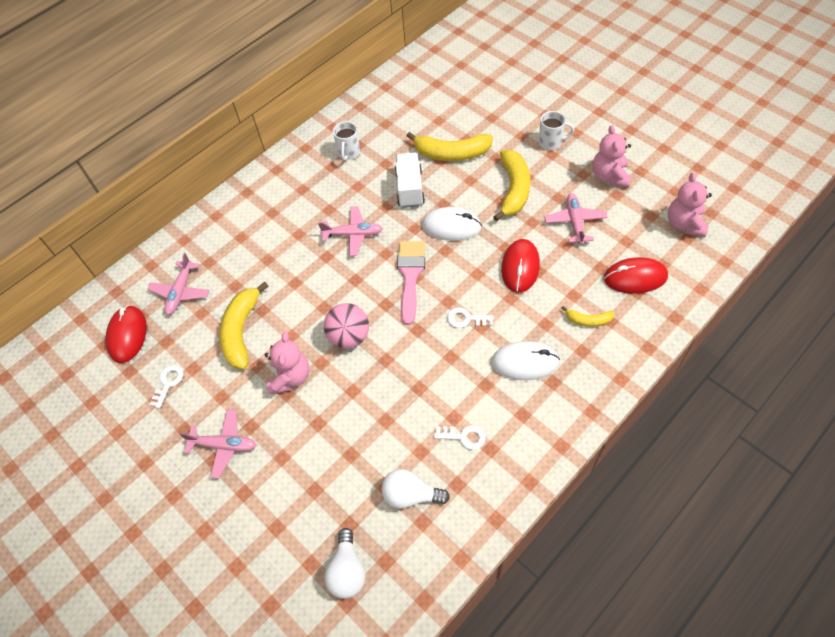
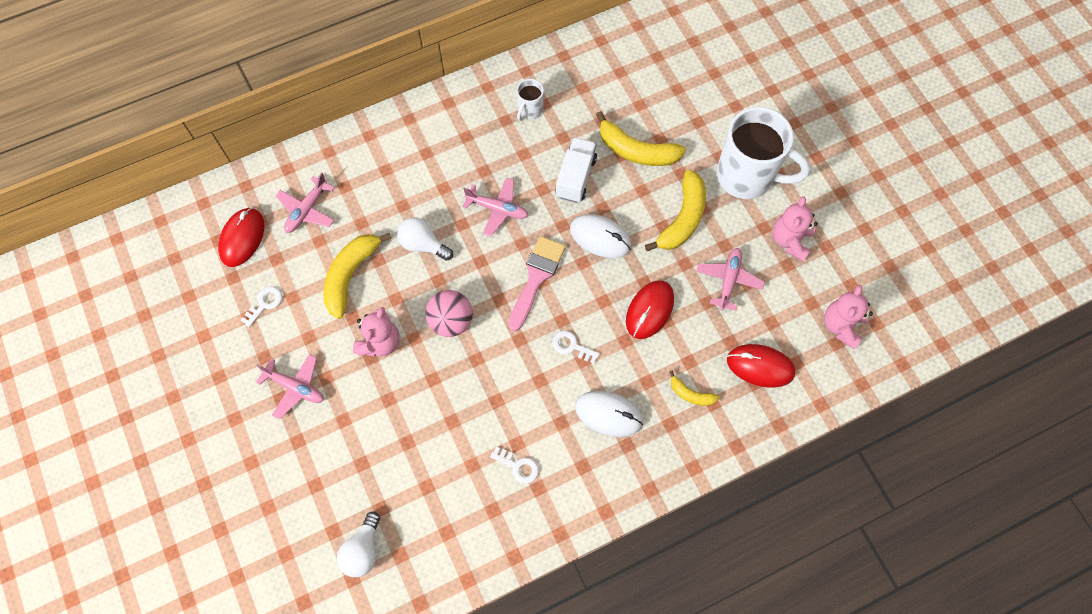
camera: 15 degrees right, 10 degrees up
white light bulb [382,469,450,509] -> white light bulb moved to [397,217,453,261]
white mug [539,111,574,150] -> white mug [717,107,810,199], size x2.22

